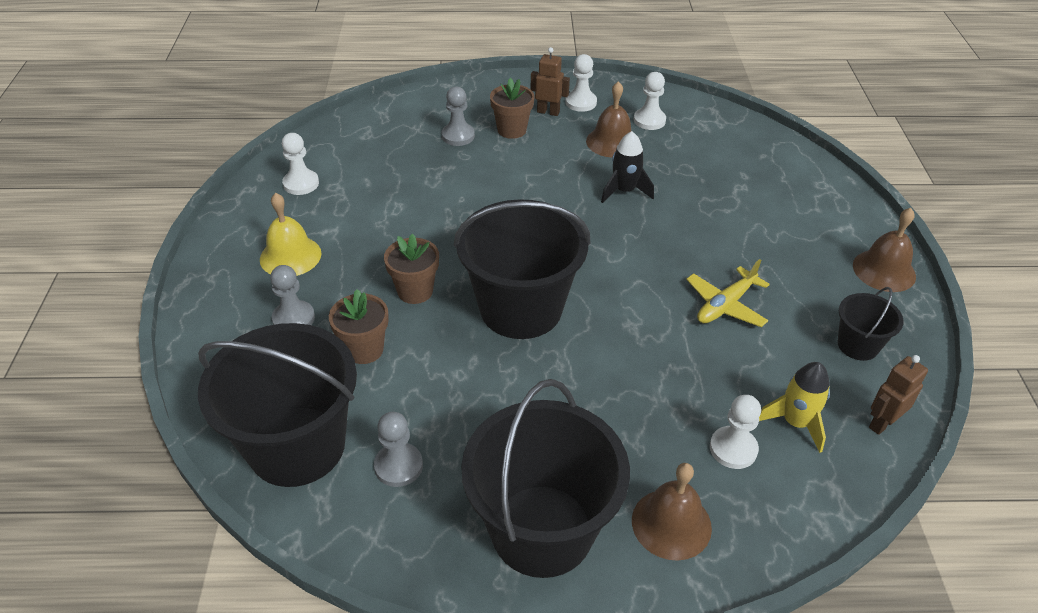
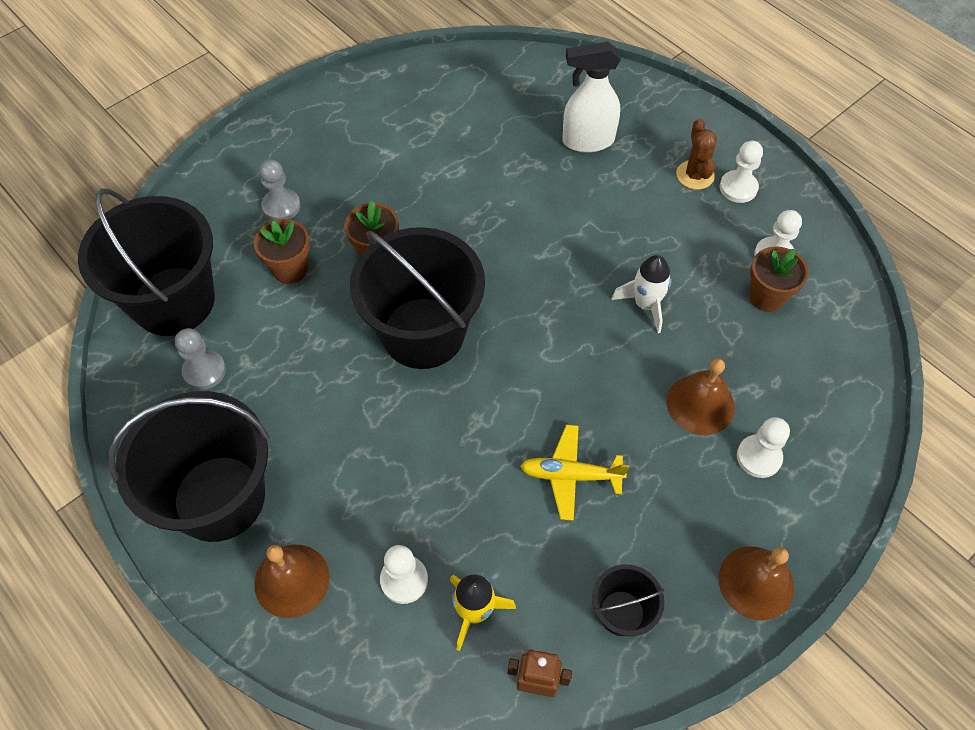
camera: 50 degrees right, 15 degrees up
yellow bell [260,193,322,276] -> none
white pawn [282,133,319,195] -> white pawn moved to [737,417,790,478]
grey pawn [442,87,475,146] -> white spray bottle [562,42,621,153]
brown flower pot [490,78,535,139] -> brown flower pot moved to [749,246,808,312]
brown robot [531,47,570,116] -> brown cactus [676,119,717,190]
brown bell [586,81,631,158] -> brown bell moved to [667,358,735,435]
black rocket [601,131,654,203] -> white rocket [611,255,672,333]

